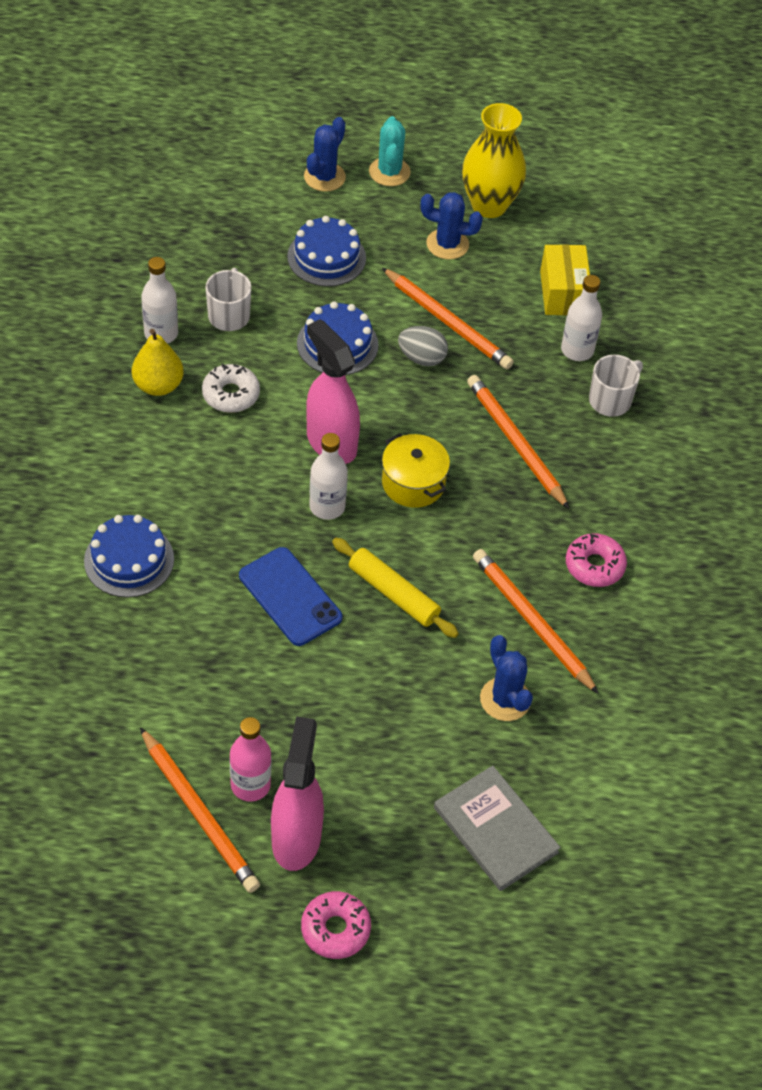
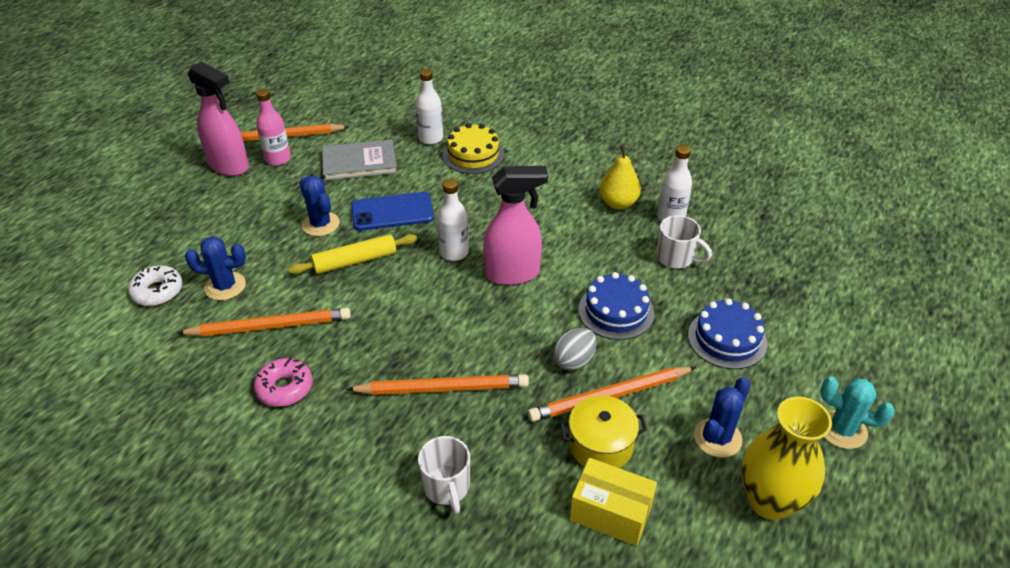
camera: 120 degrees right, 10 degrees down
blue cake [84,515,174,597] -> yellow cake [443,123,504,174]
white donut [202,363,260,413] -> white donut moved to [128,265,183,306]
pink donut [301,891,371,959] -> none
blue cactus [304,117,346,192] -> blue cactus moved to [299,176,340,236]
yellow pot [382,433,450,508] -> yellow pot moved to [560,395,647,468]
grey book [434,766,561,891] -> grey book moved to [322,139,397,181]
white bottle [561,275,602,361] -> white bottle moved to [415,69,443,145]

